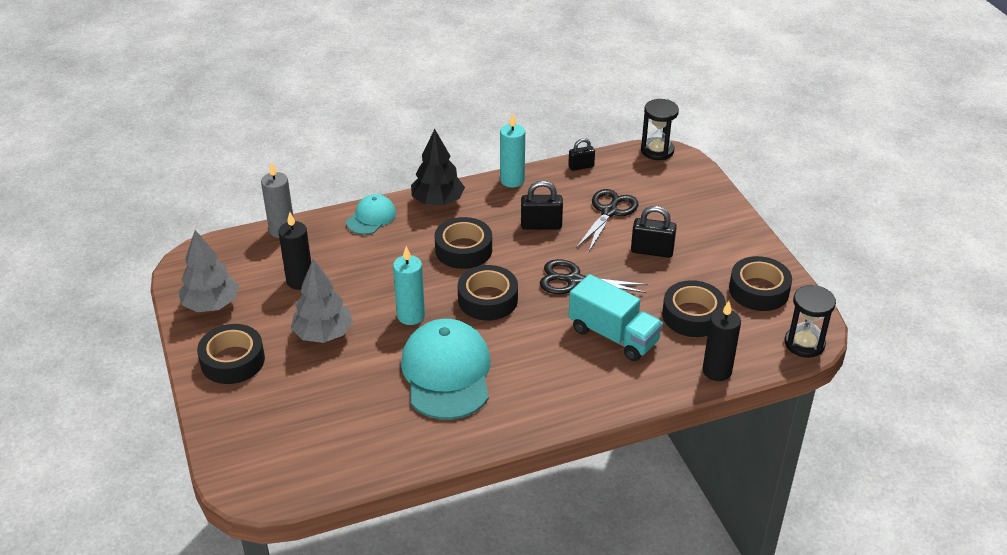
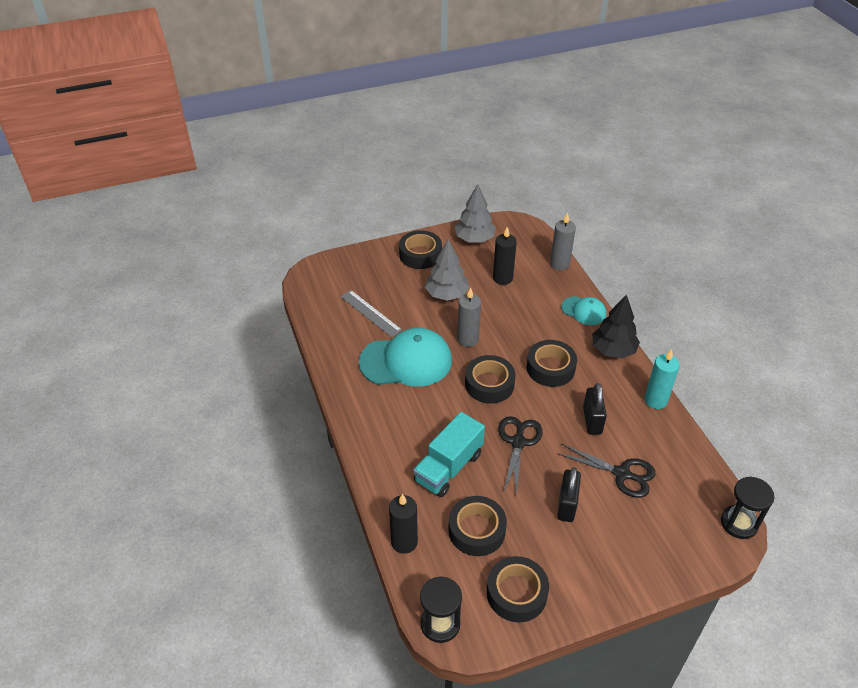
camera: 90 degrees right, 5 degrees up
turquoise candle [393,246,425,325] -> grey candle [457,287,481,347]
black padlock [568,138,595,171] -> none
none -> grey ruler [340,290,402,337]

